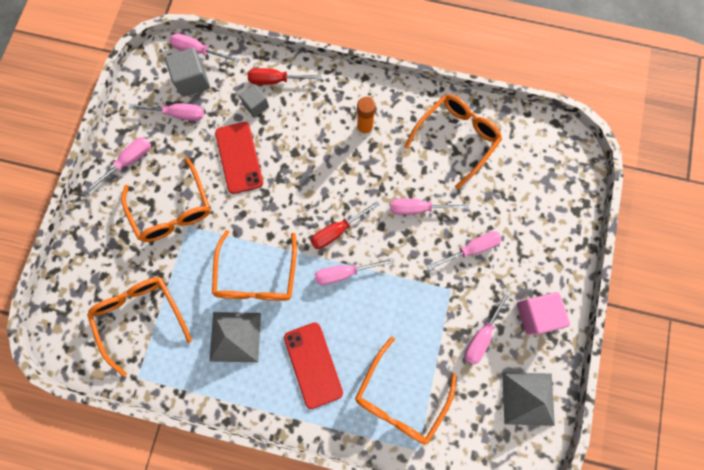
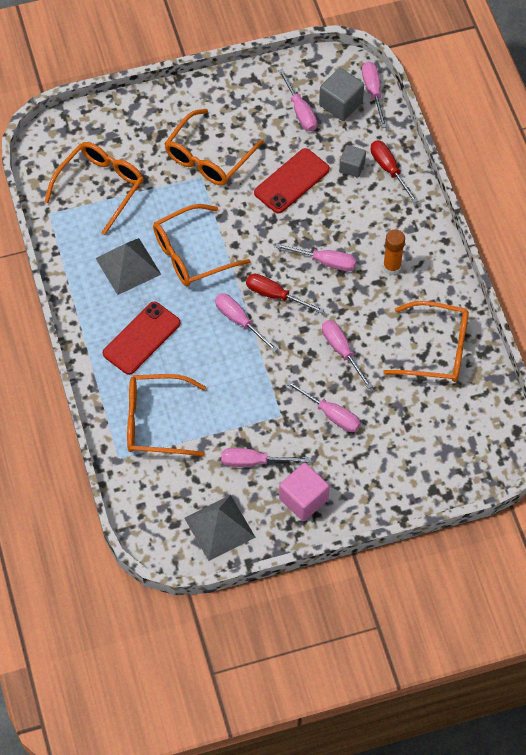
camera: 60 degrees right, 15 degrees down
pink screwdriver [86,137,151,192] -> pink screwdriver moved to [275,243,356,271]

